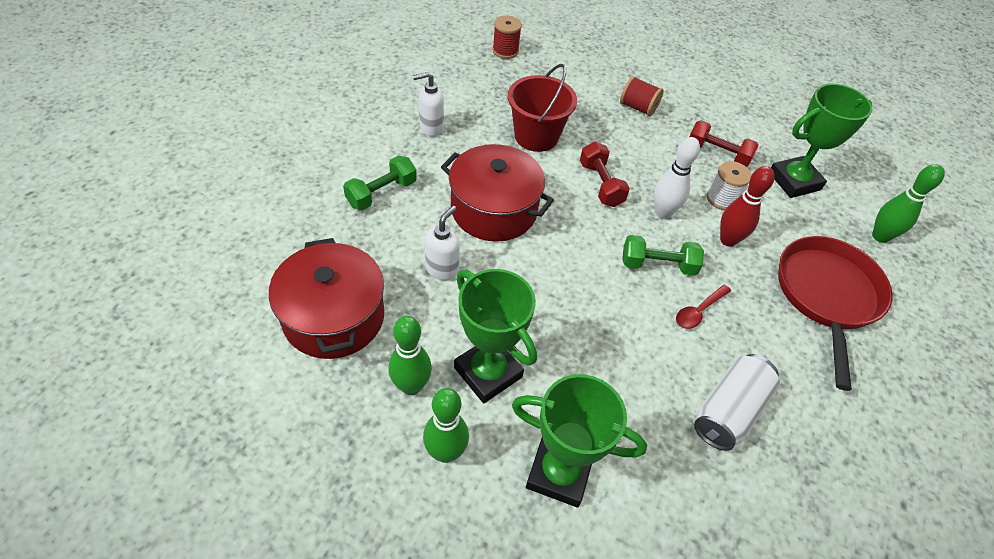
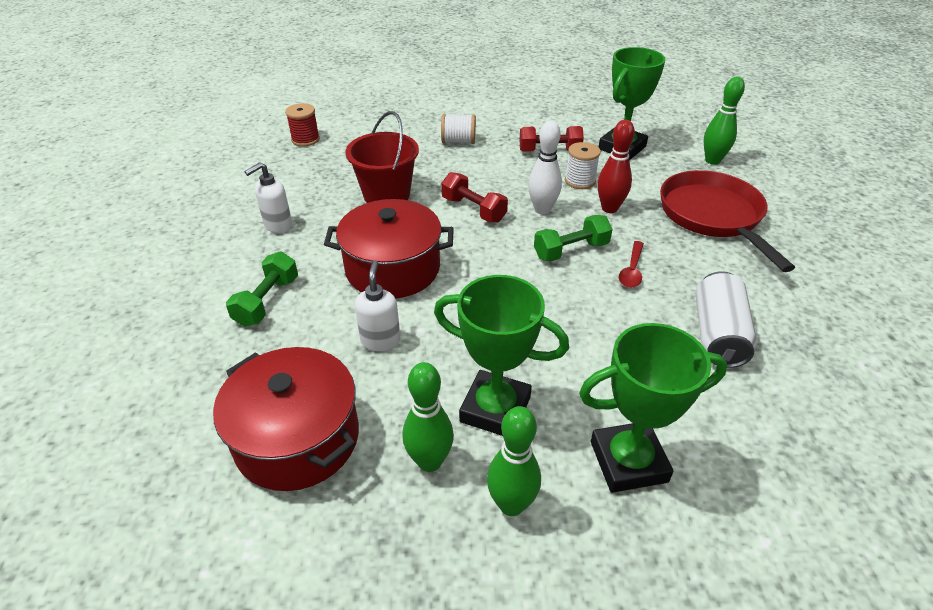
camera: 25 degrees left, 10 degrees down
red spool [620,76,664,116] -> white spool [441,114,476,144]

